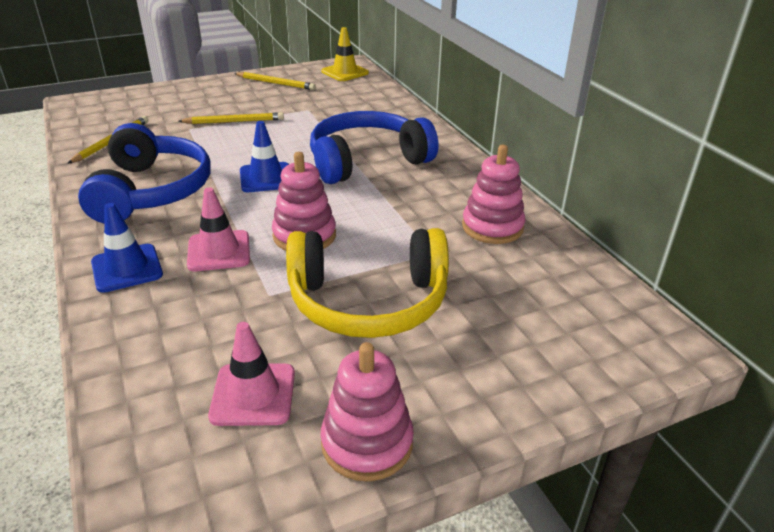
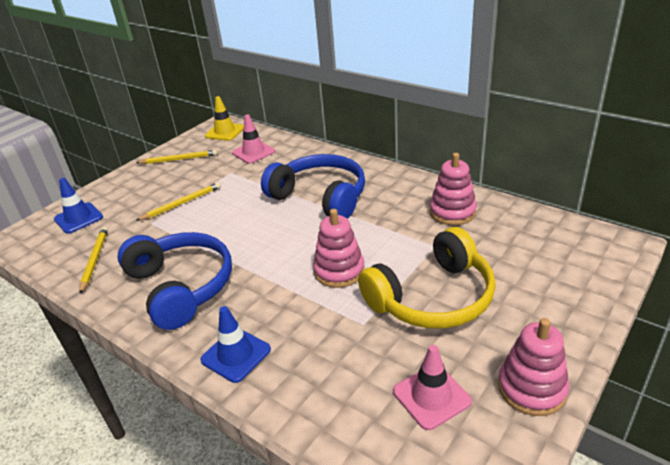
camera: 25 degrees left, 0 degrees up
pink traffic cone [187,187,250,271] -> pink traffic cone moved to [232,115,275,164]
blue traffic cone [240,121,289,192] -> blue traffic cone moved to [54,178,103,234]
blue headphones [310,111,438,184] -> blue headphones turned 90 degrees clockwise [261,154,365,219]

